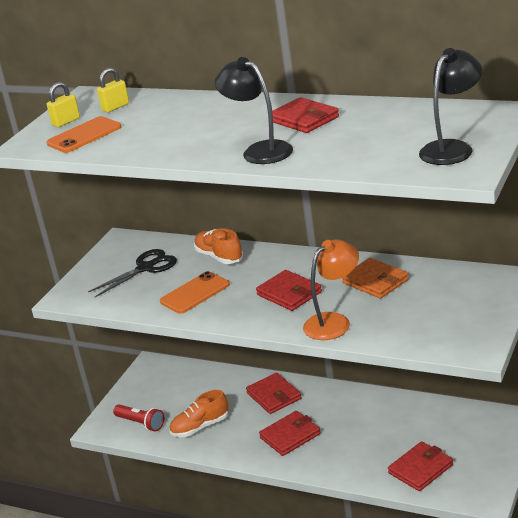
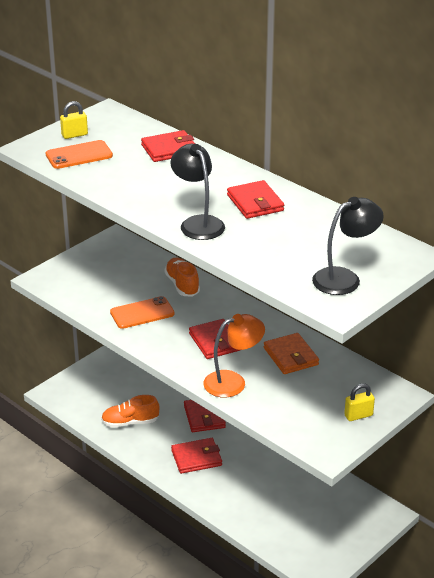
camera: 15 degrees right, 5 degrees up
black scissors [88,249,177,297] -> none
yellow padlock [97,68,129,113] -> yellow padlock moved to [344,383,375,421]
red flashlight [113,405,164,432] -> none
red wallet [388,441,453,491] -> red wallet moved to [141,130,195,162]

